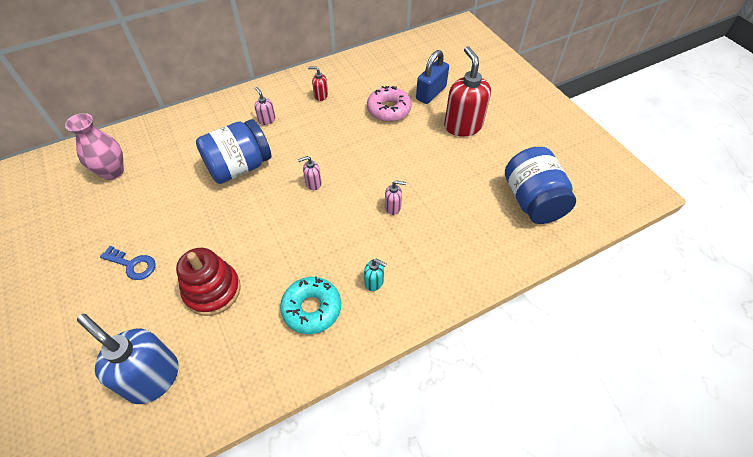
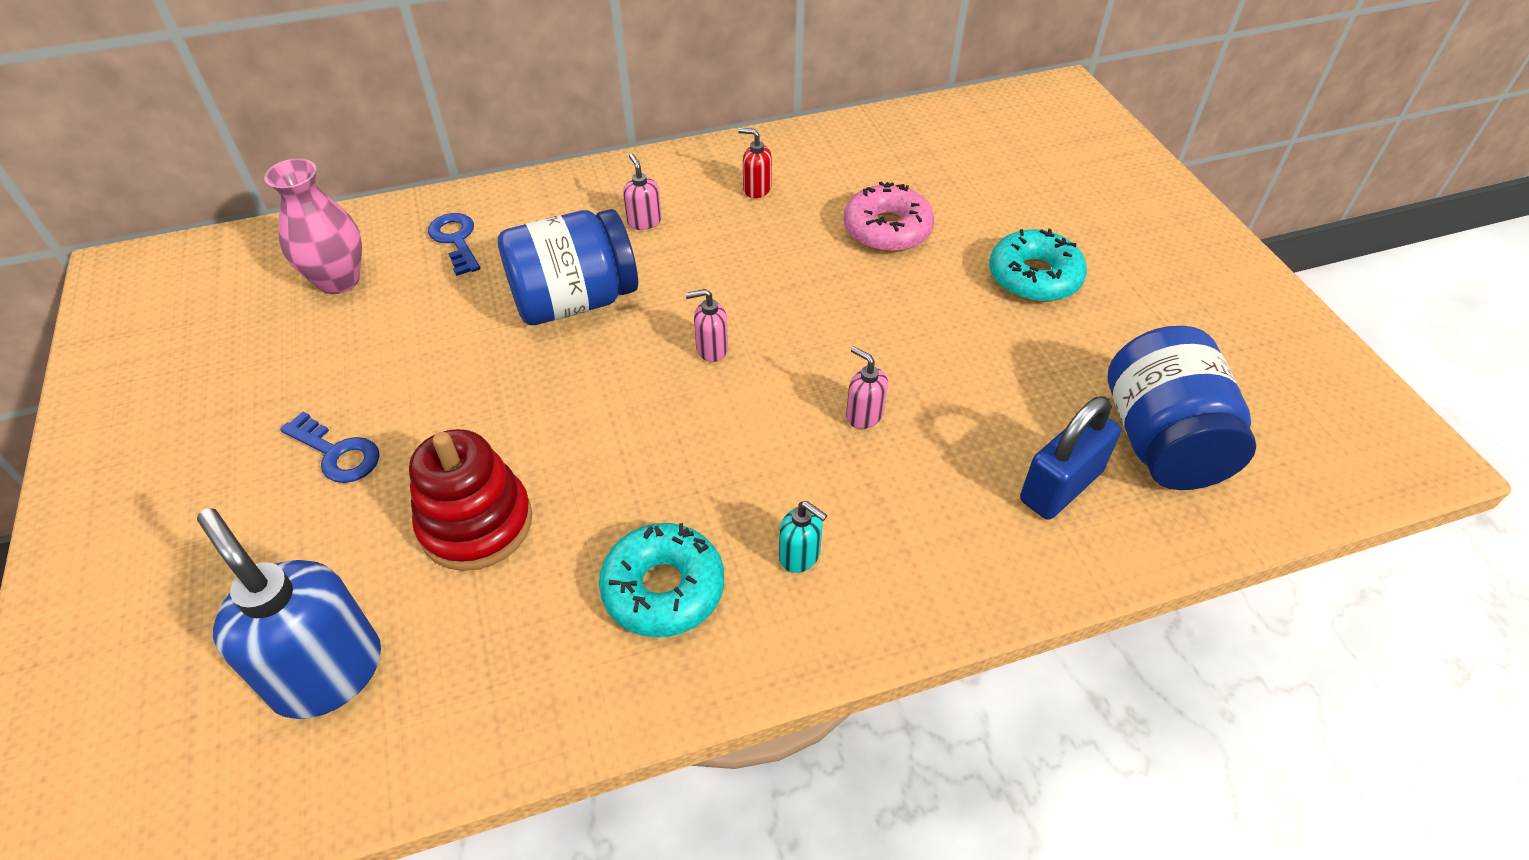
camera: 10 degrees right, 5 degrees down
pink soap dispenser [385,180,406,215] -> pink soap dispenser turned 150 degrees counterclockwise [846,346,888,429]
blue padlock [416,50,449,104] -> blue padlock moved to [1020,396,1121,520]
red soap dispenser [444,46,491,136] -> turquoise donut [989,229,1087,302]
none -> blue key [428,213,480,276]

